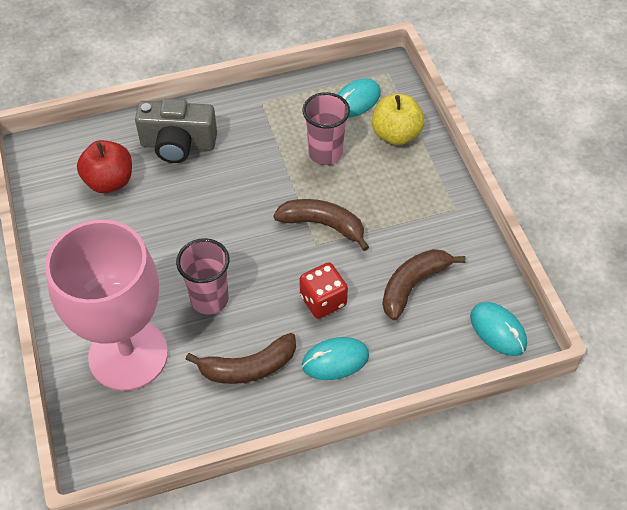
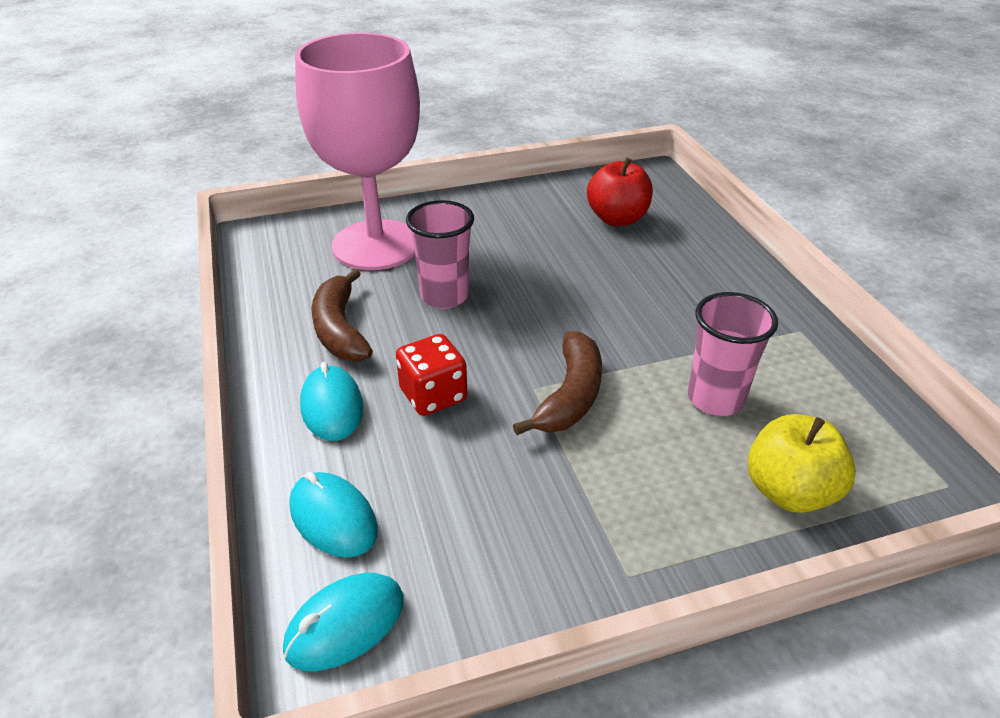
camera: 90 degrees right, 15 degrees down
grey camera [135,98,217,163] -> none
turquoise mouse [337,79,381,118] -> turquoise mouse moved to [289,472,378,558]
brown banana [382,249,466,320] -> none

